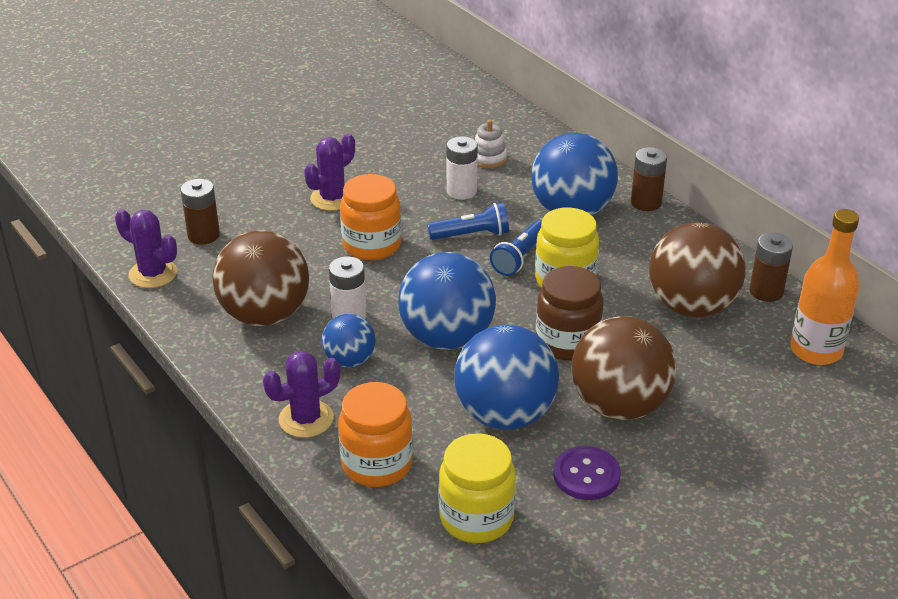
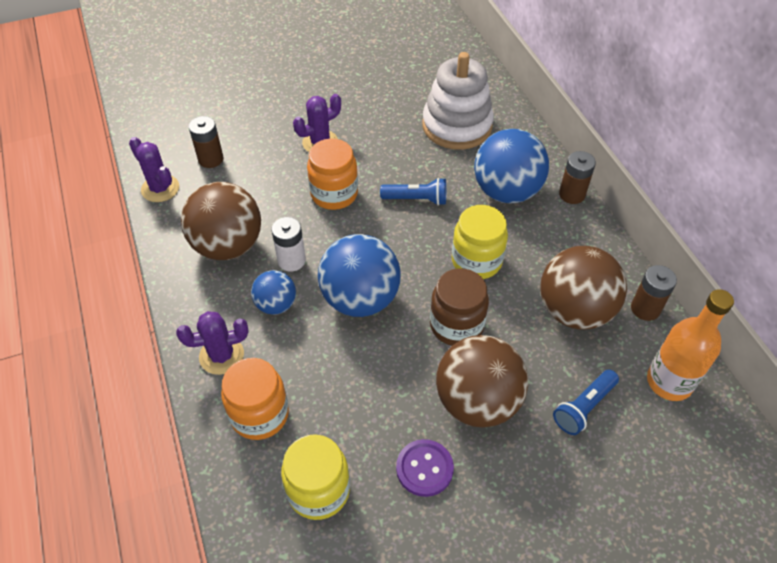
camera: 15 degrees right, 15 degrees up
white battery [447,136,478,200] -> none
blue ball [454,325,559,430] -> none
white stacking toy [475,119,507,168] -> white stacking toy [422,52,494,150], size x2.34
blue flashlight [490,220,542,276] -> blue flashlight moved to [553,369,619,435]

